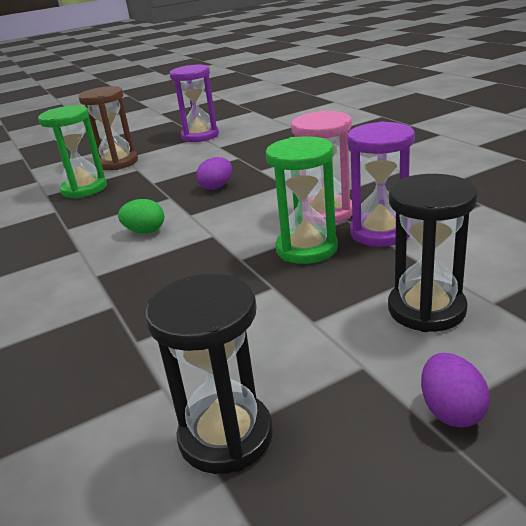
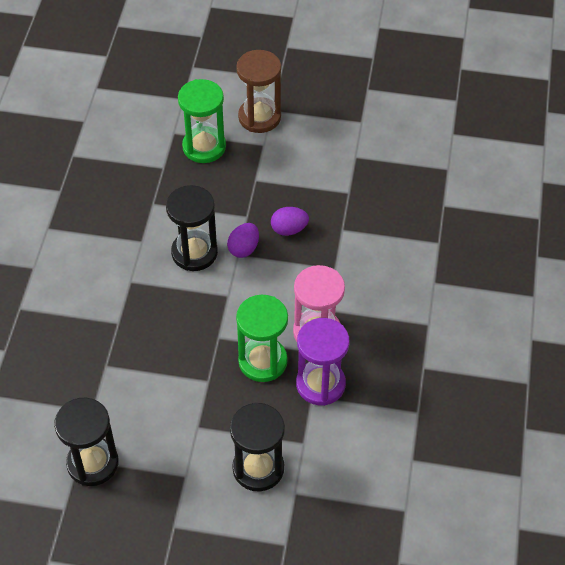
camera: 35 degrees right, 25 degrees up
green egg [118,199,164,234] -> black hourglass [166,185,218,271]
purple hourglass [170,65,219,142] -> none
purple egg [421,353,490,428] -> purple egg moved to [227,223,259,258]

